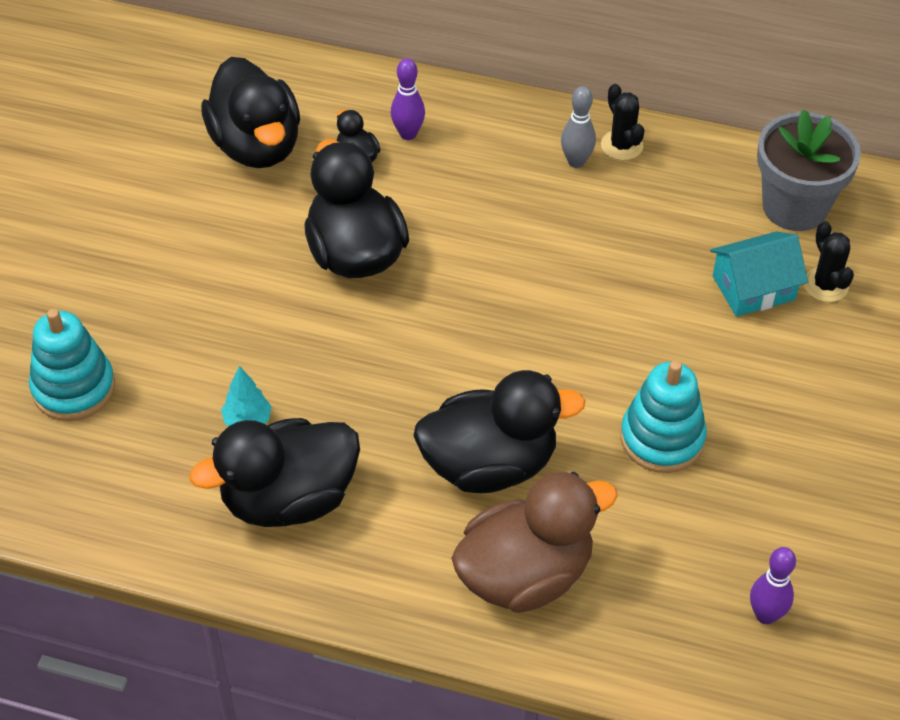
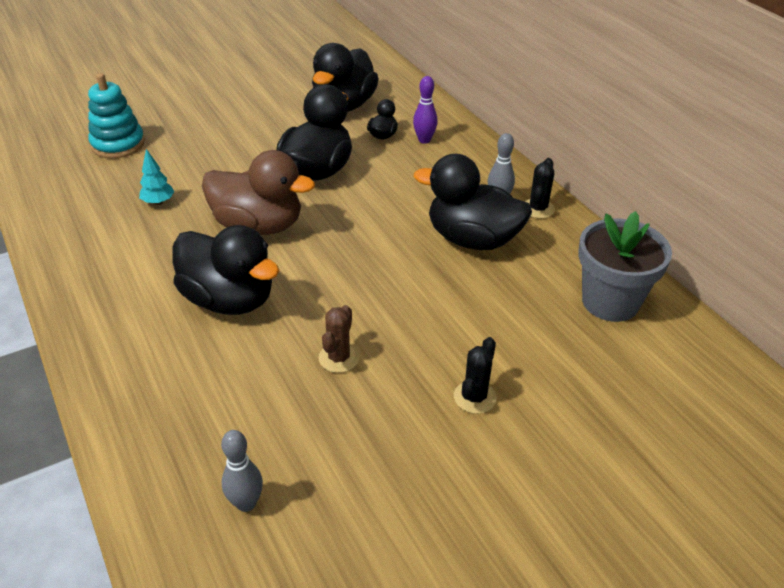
camera: 45 degrees right, 10 degrees down
black duck [190,418,360,527] -> black duck moved to [414,154,532,250]
brown duck [451,472,618,613] -> brown duck moved to [202,150,315,235]
turquoise stacking toy [620,361,707,473] -> brown cactus [319,305,360,373]
turquoise house [710,231,808,317] -> none
purple bowling pin [750,547,796,624] -> grey bowling pin [221,430,263,512]
black cactus [804,221,854,302] -> black cactus moved to [454,337,497,414]

